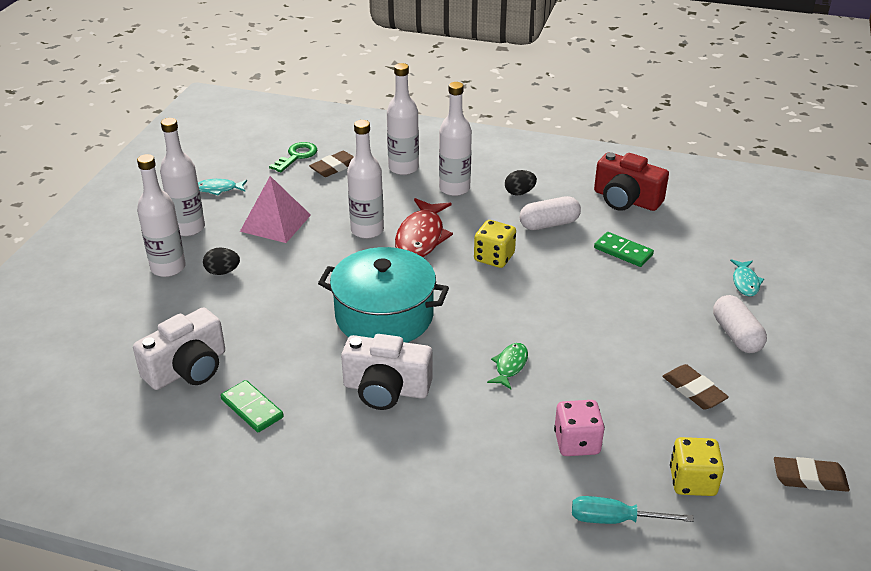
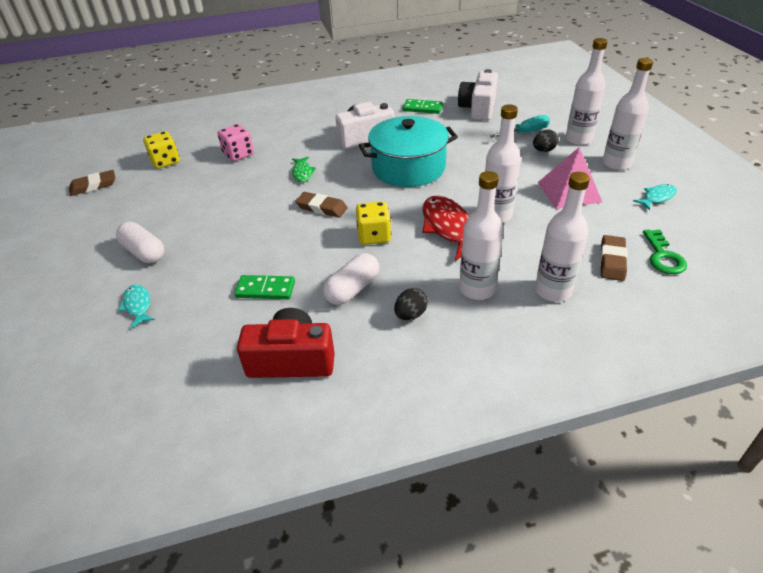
camera: 150 degrees right, 5 degrees up
turquoise screwdriver [572,496,694,524] -> turquoise screwdriver moved to [490,115,550,138]
brown eraser [662,364,729,410] -> brown eraser moved to [295,192,348,218]

